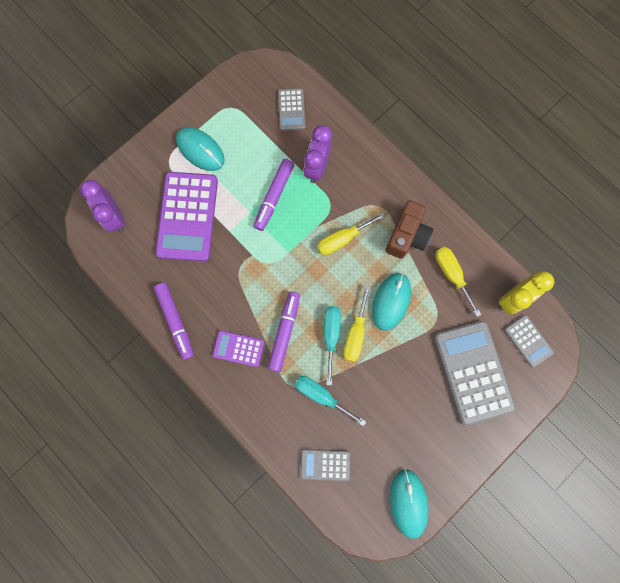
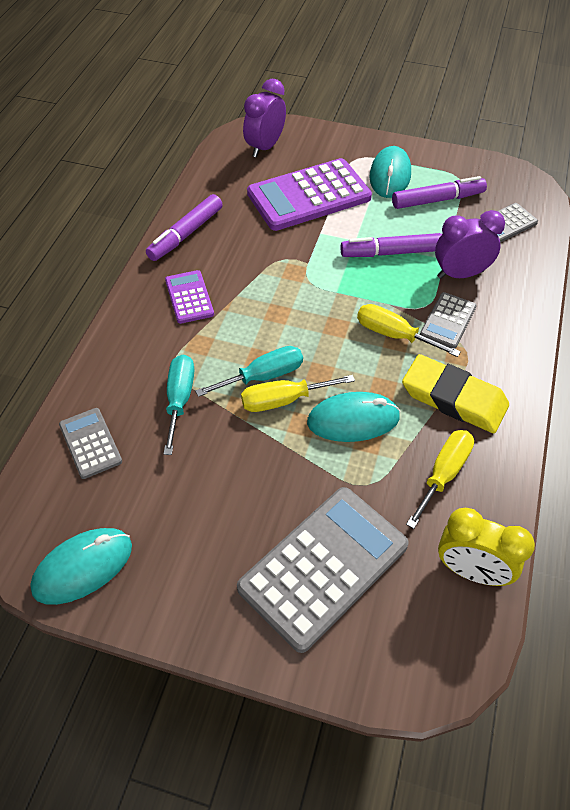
camera: 60 degrees right, 25 degrees down
purple marker [268,292,300,372] -> purple marker moved to [392,176,487,209]
brown camera [385,200,433,259] -> yellow eraser [402,354,509,433]
grey calculator [504,315,554,368] -> grey calculator moved to [420,292,477,349]

